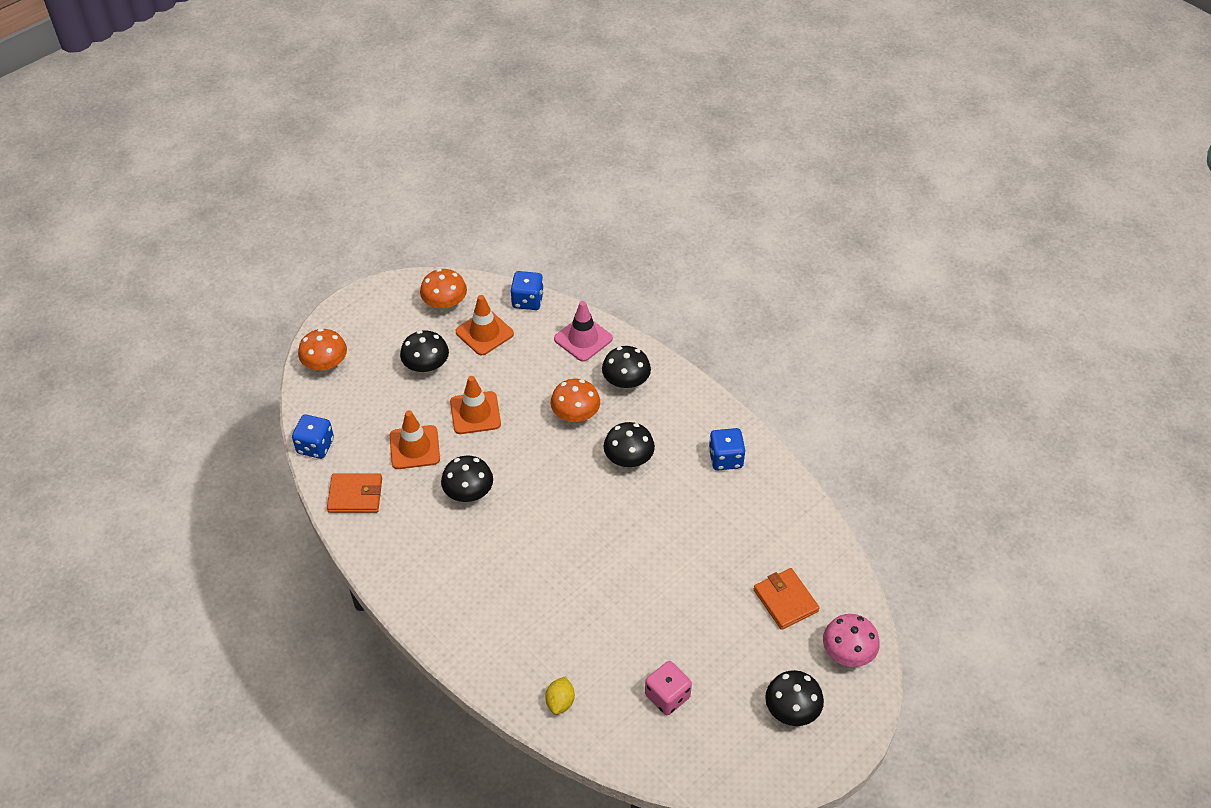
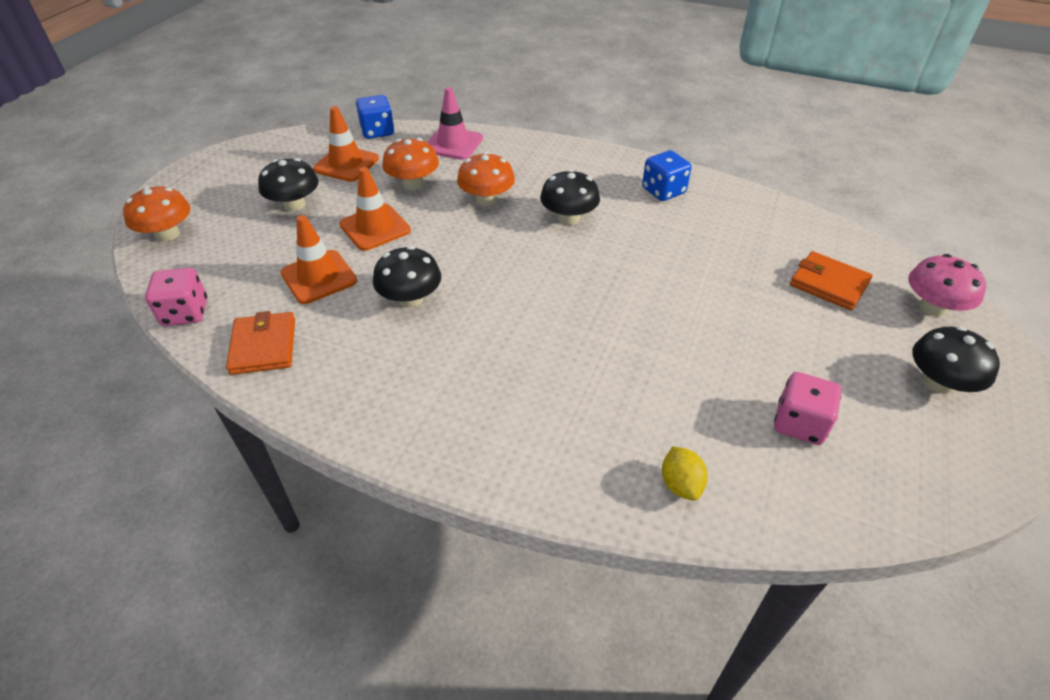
camera: 25 degrees left, 5 degrees down
blue dice [292,415,334,459] -> pink dice [145,268,207,326]
orange wallet [327,473,382,513] -> orange wallet turned 75 degrees counterclockwise [226,311,295,375]
orange mushroom [420,269,467,310] -> orange mushroom moved to [382,138,439,189]
black mushroom [602,346,651,389] -> none

